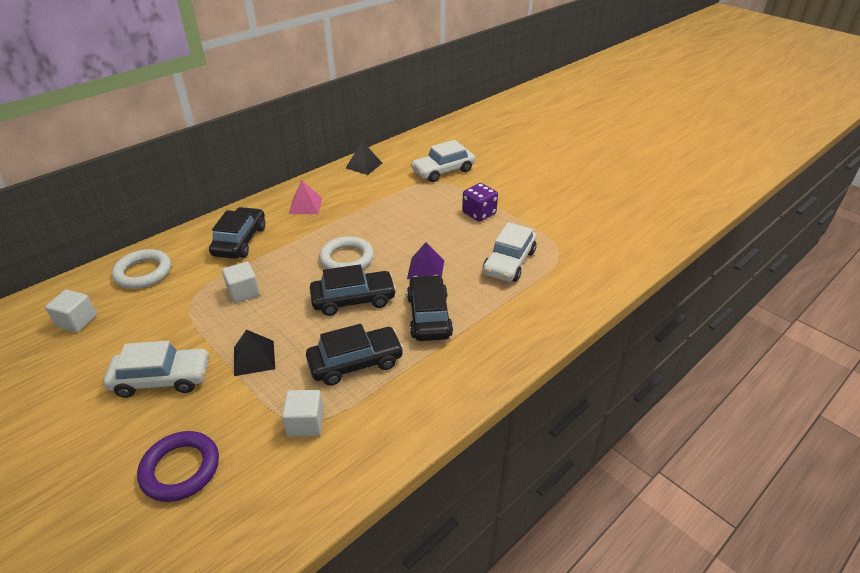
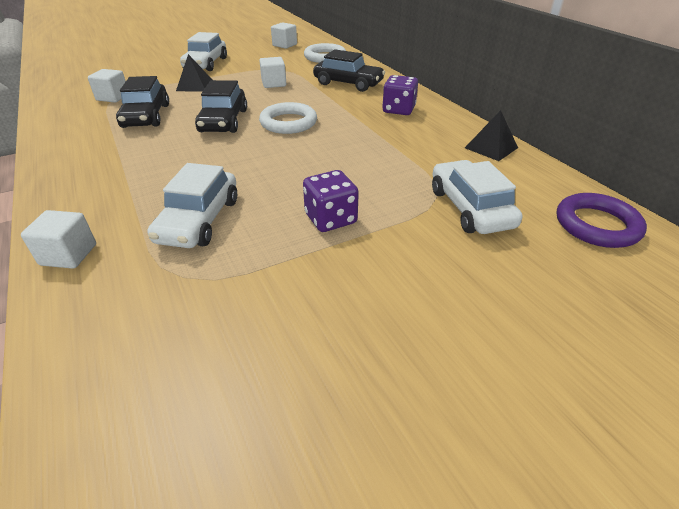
camera: 105 degrees right, 0 degrees up
purple ring [137,431,219,502] -> purple ring moved to [557,193,647,248]
pink pyramid [289,180,322,214] -> purple dice [382,75,418,115]
purple pyramid [407,242,444,279] -> none
black car [407,275,453,341] -> none
white car [483,222,537,282] -> white car turned 120 degrees counterclockwise [148,163,237,248]
none -> white cube [21,210,96,269]

